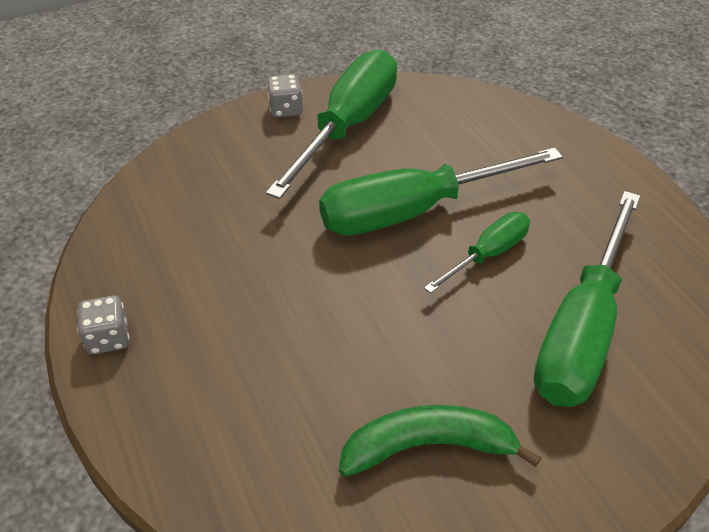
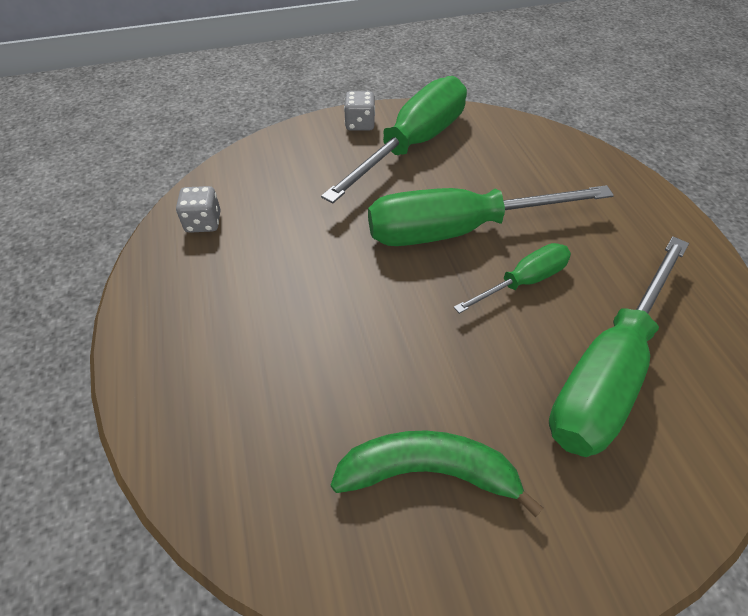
camera: 10 degrees right, 5 degrees up
grey dice [77,295,130,354] -> grey dice moved to [176,186,221,233]

